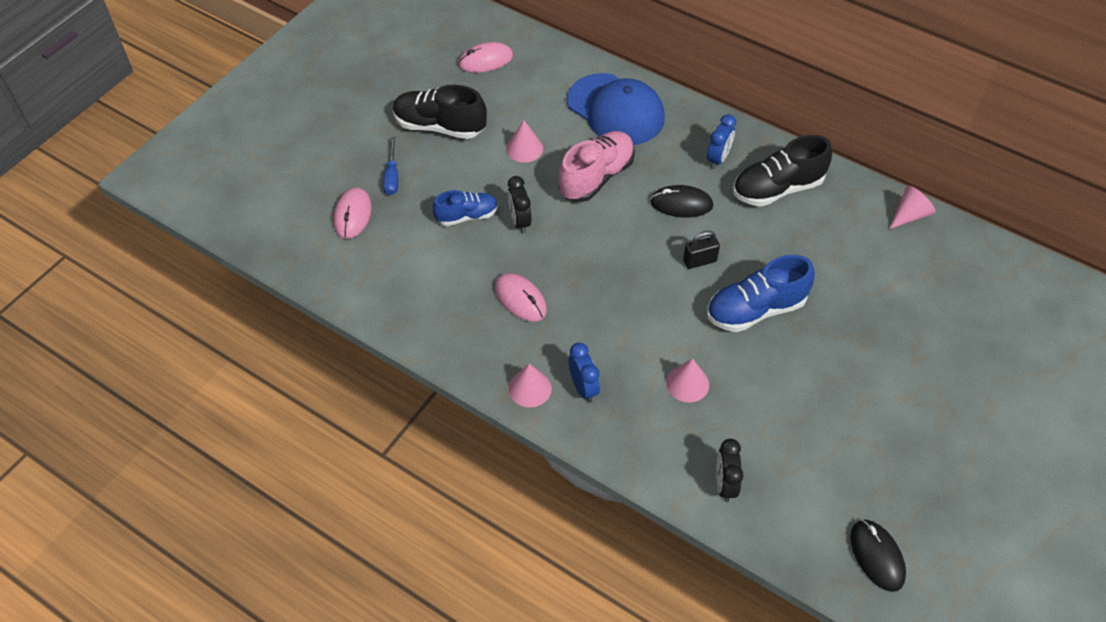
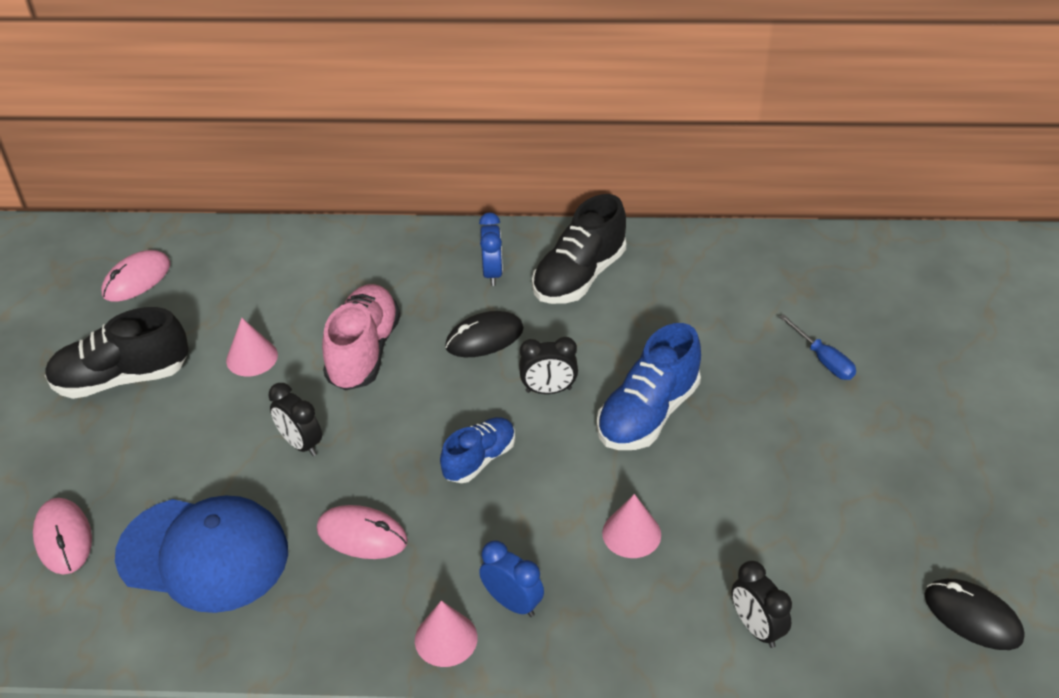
camera: 30 degrees left, 10 degrees down
blue screwdriver [383,137,398,195] -> blue screwdriver moved to [779,314,856,380]
blue shoe [433,190,498,226] -> blue shoe moved to [440,417,515,483]
blue cap [567,73,665,145] -> blue cap moved to [115,496,288,613]
black padlock [683,231,720,269] -> black clock [519,337,578,394]
pink cone [890,185,936,229] -> none

